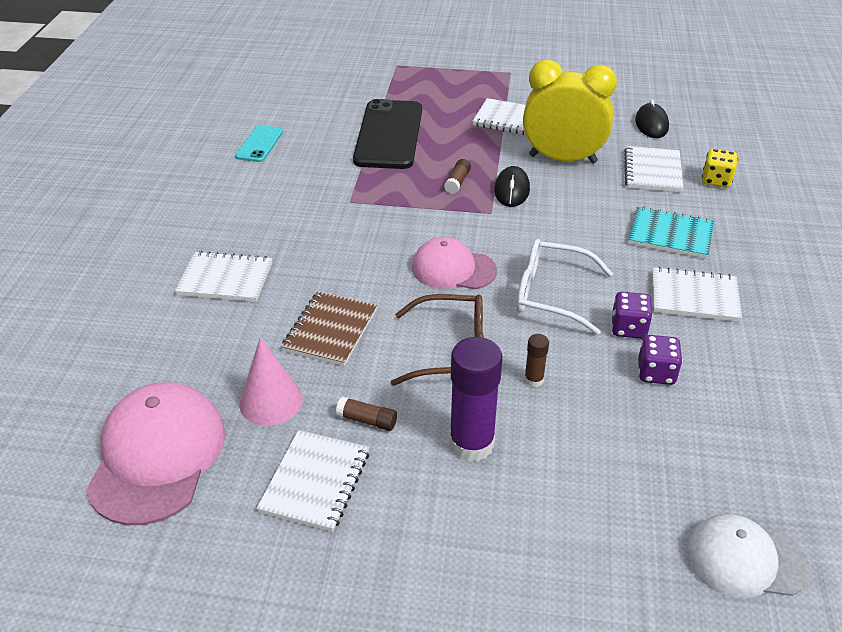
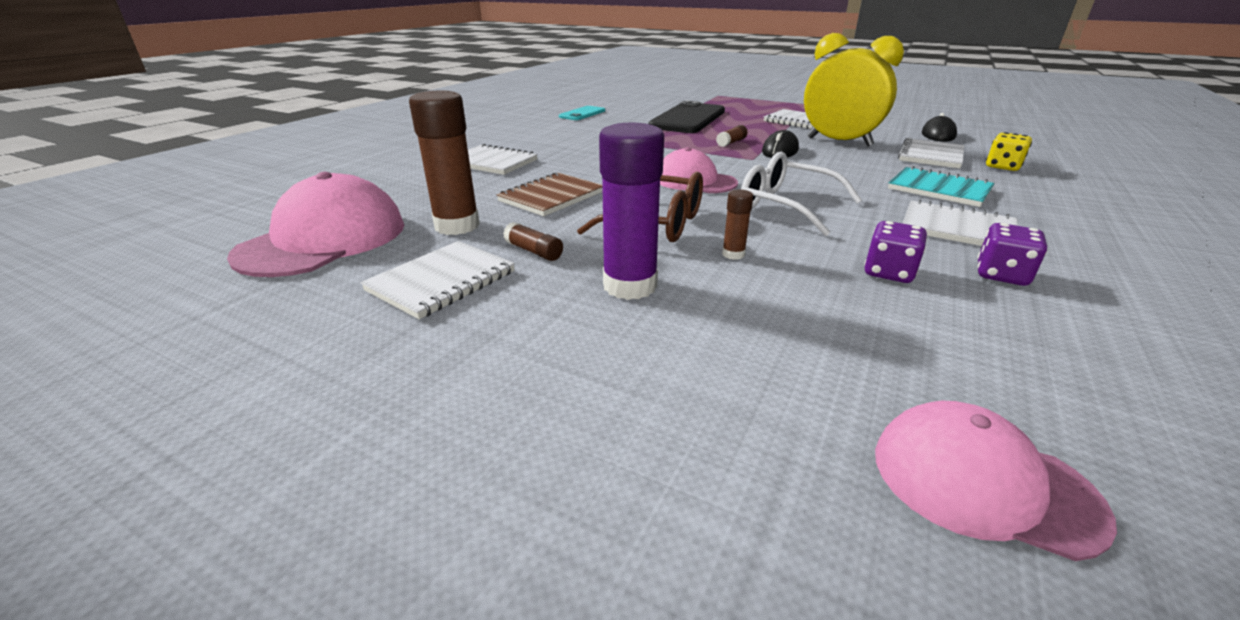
camera: 20 degrees right, 10 degrees down
pink cone [239,337,303,426] -> brown glue stick [409,90,480,235]
purple dice [611,292,653,339] -> purple dice moved to [977,223,1047,286]
white cap [686,514,810,598] -> pink cap [875,401,1117,561]

